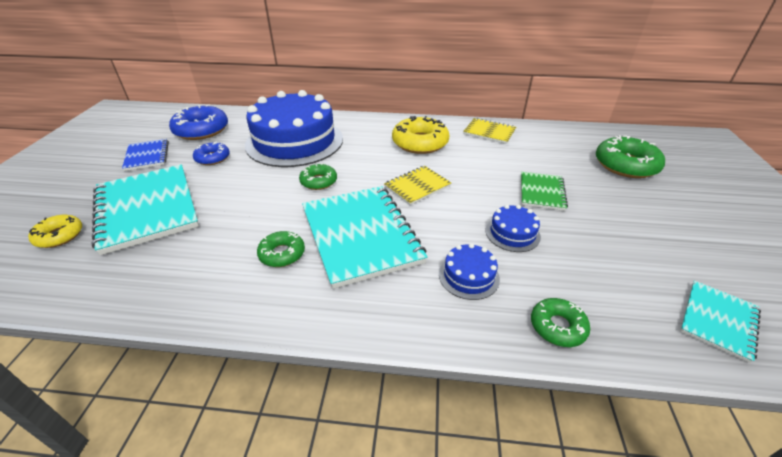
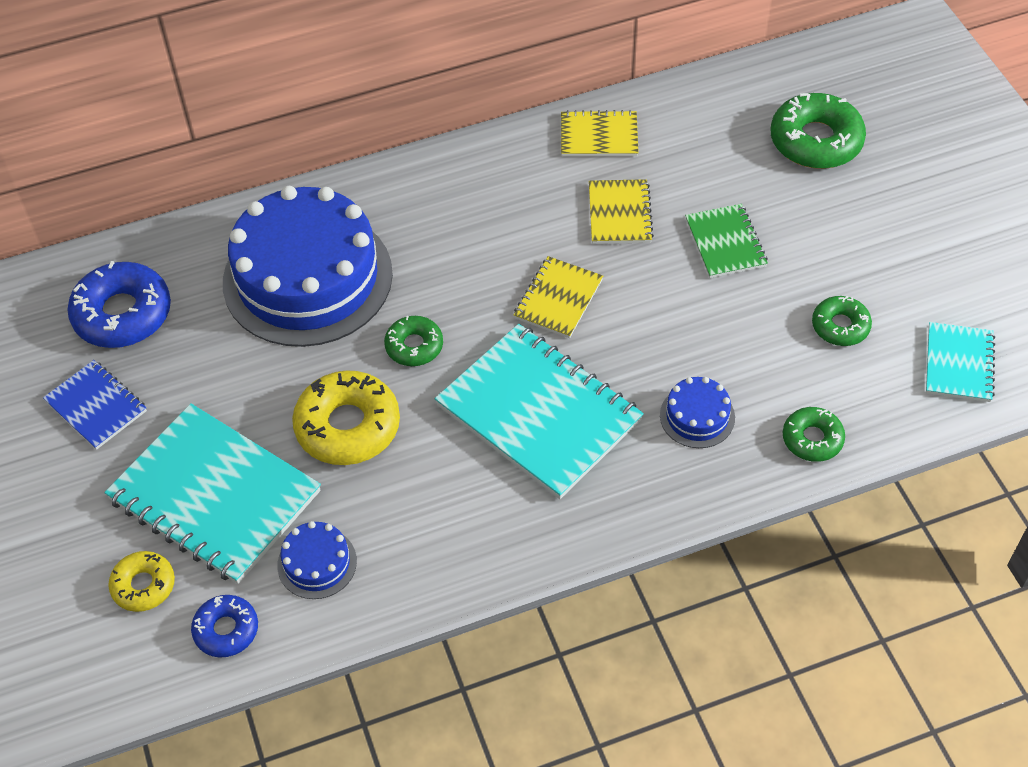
camera: 25 degrees left, 15 degrees up
blue donut [193,142,230,165] -> blue donut moved to [191,595,258,657]
green donut [257,231,305,267] -> green donut moved to [812,296,872,346]
yellow donut [392,116,449,154] -> yellow donut moved to [292,370,400,465]
blue cake [486,205,541,252] -> blue cake moved to [277,521,357,599]
none -> yellow notebook [589,179,654,244]

